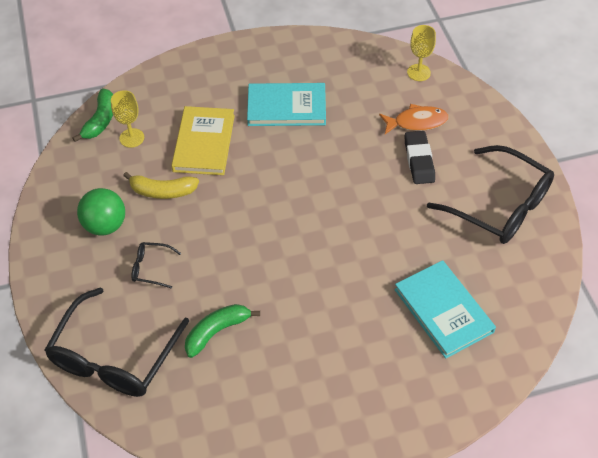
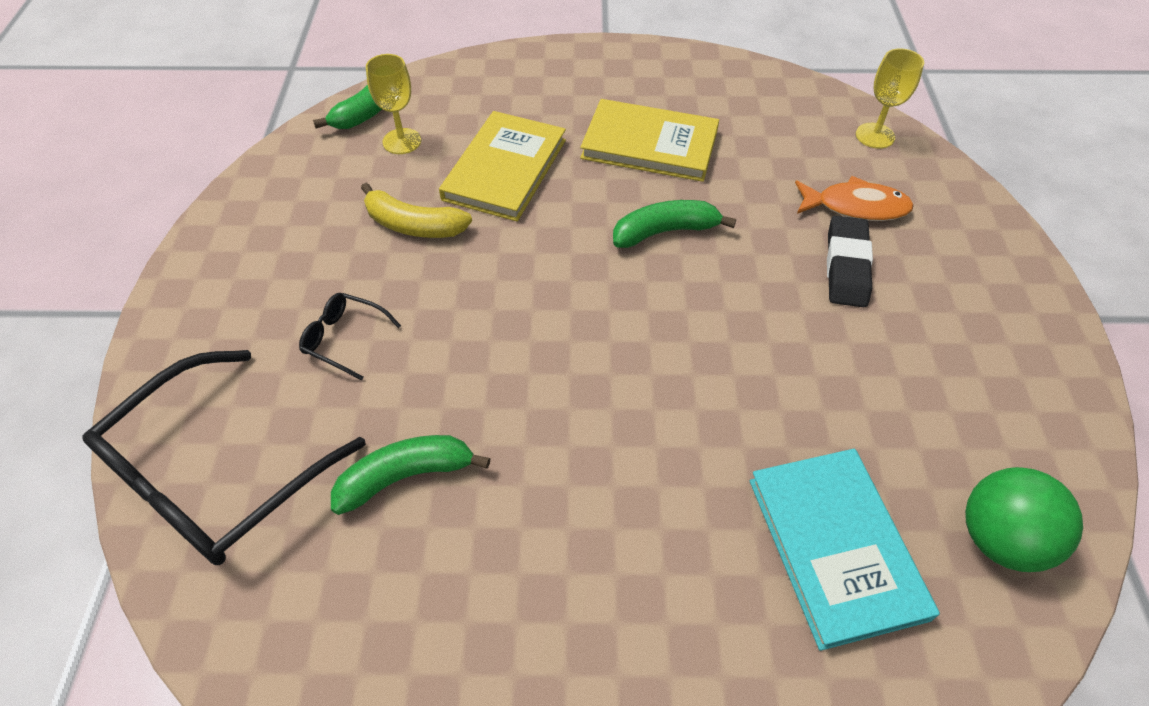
camera: 15 degrees right, 0 degrees up
green ball [77,188,125,236] -> green ball moved to [965,467,1083,572]
turquoise book [247,83,326,126] -> yellow book [580,99,719,182]
black glasses [427,145,554,244] -> none
none -> green banana [613,200,736,248]

